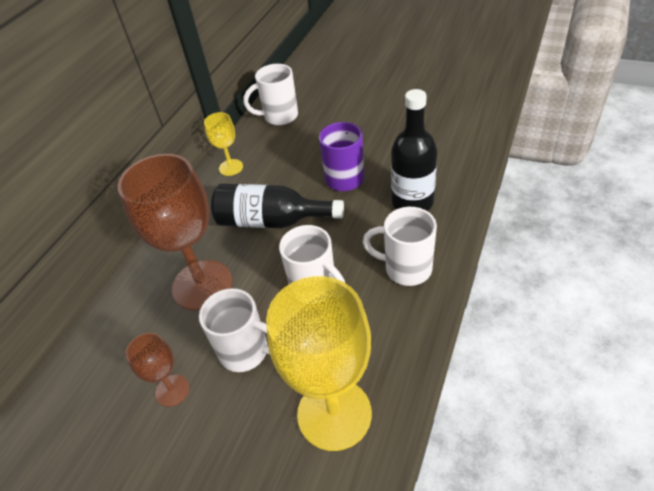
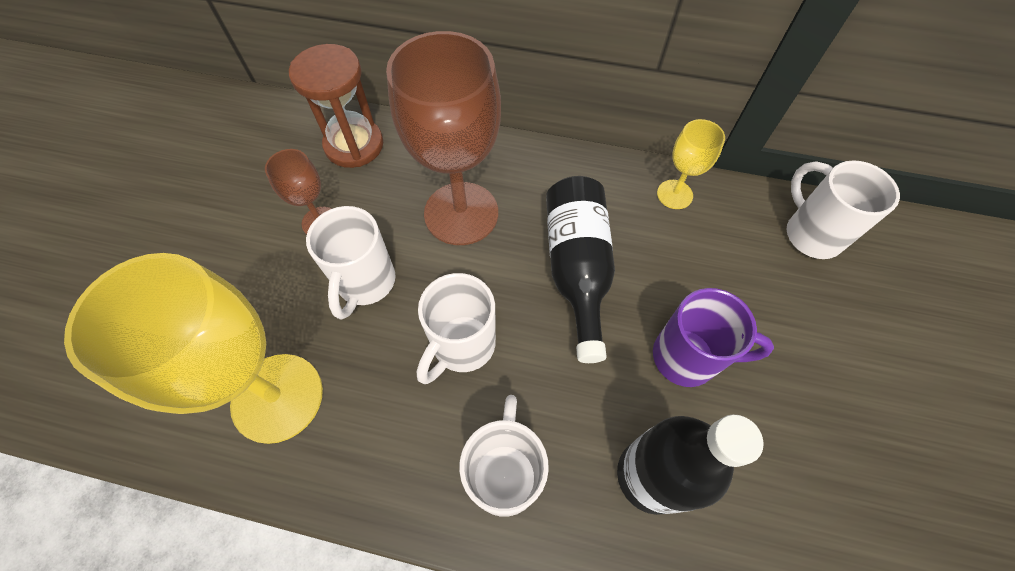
camera: 75 degrees right, 15 degrees up
none -> brown hourglass [289,44,383,168]

